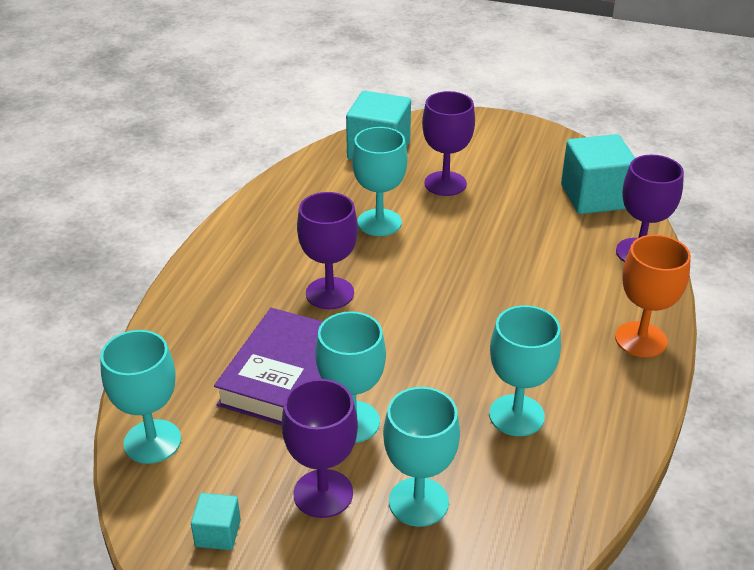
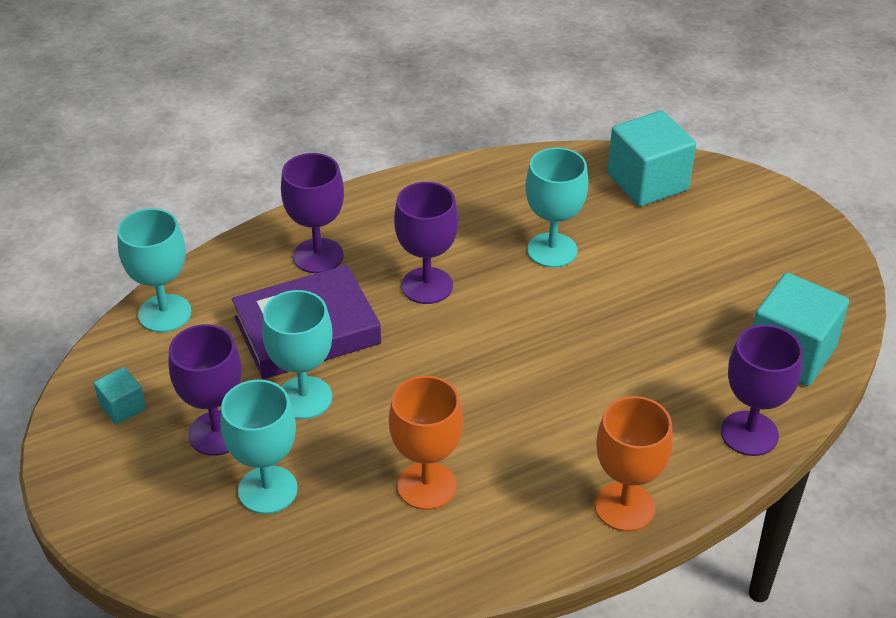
camera: 45 degrees right, 5 degrees up
purple goblet [422,91,475,196] -> purple goblet moved to [281,153,344,273]
turquoise goblet [489,305,561,436] -> orange goblet [389,376,463,510]

